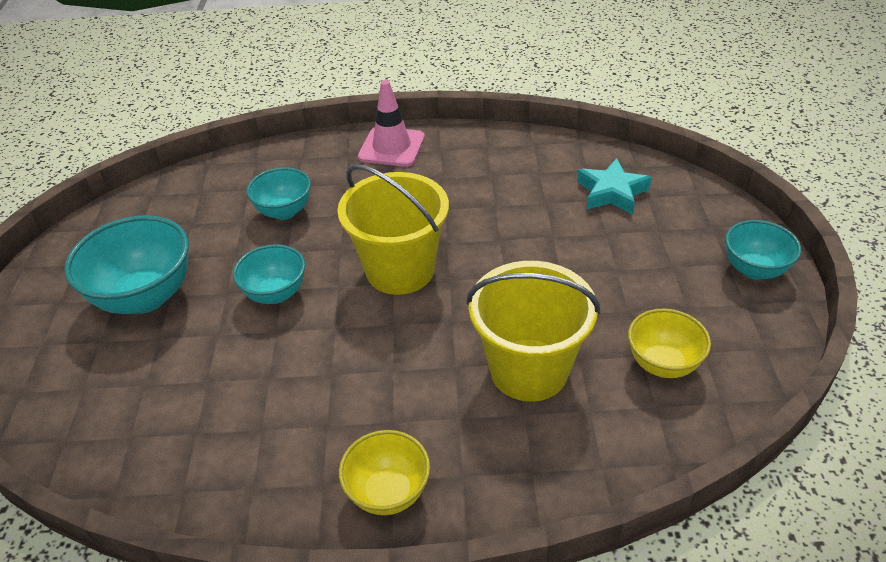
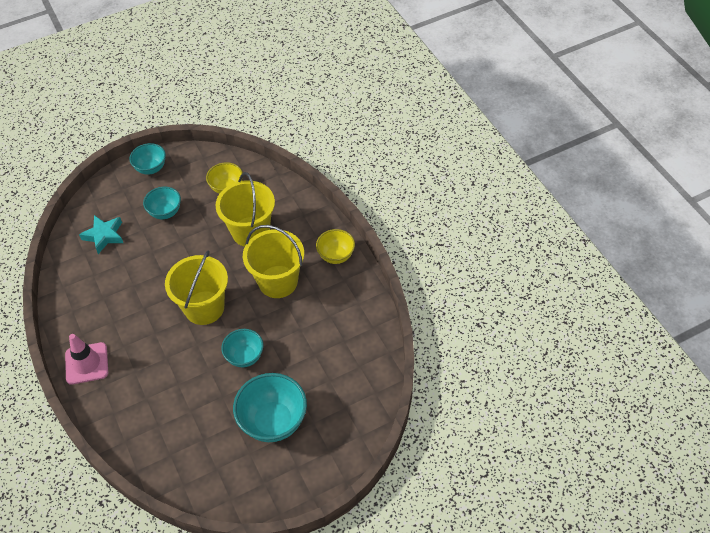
camera: 115 degrees left, 10 degrees up
turquoise bowl [246,167,311,220] -> turquoise bowl moved to [143,187,181,219]
none -> yellow bucket [243,225,304,298]

